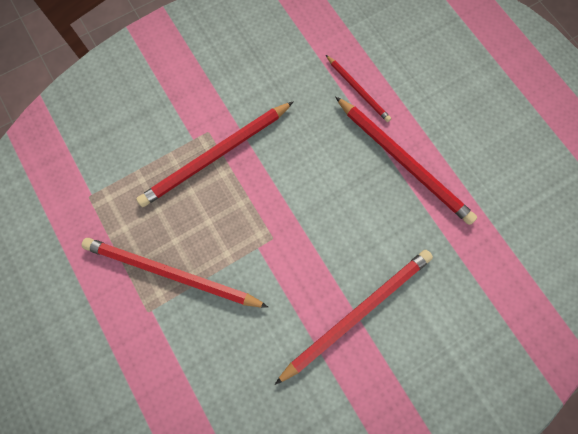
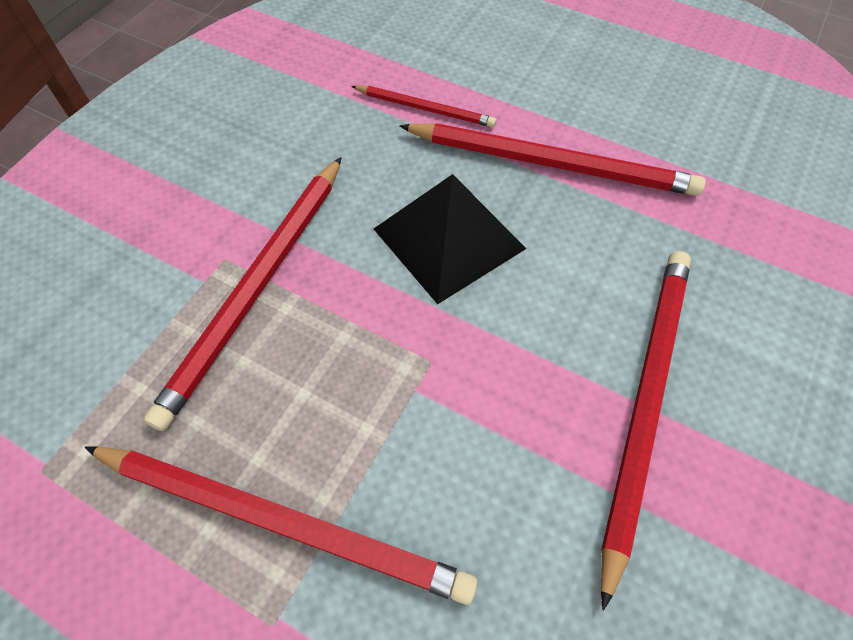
camera: 30 degrees left, 15 degrees down
red pencil [81,238,269,308] -> red pencil turned 150 degrees counterclockwise [84,447,478,605]
none -> black pyramid [374,174,526,304]

